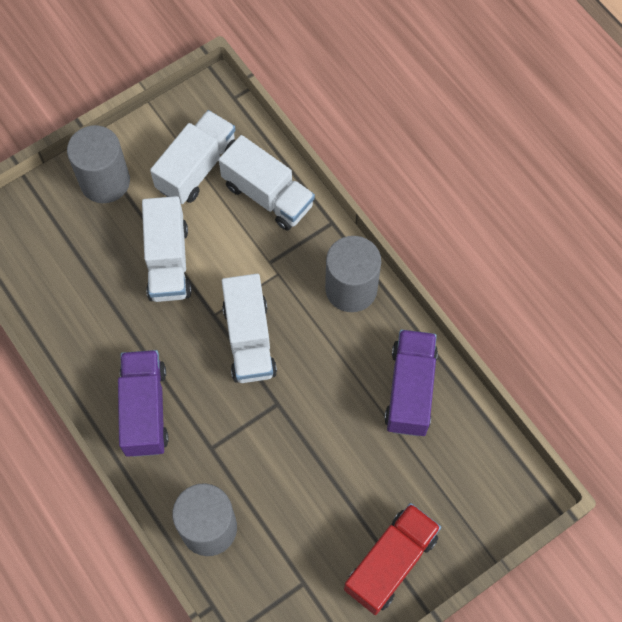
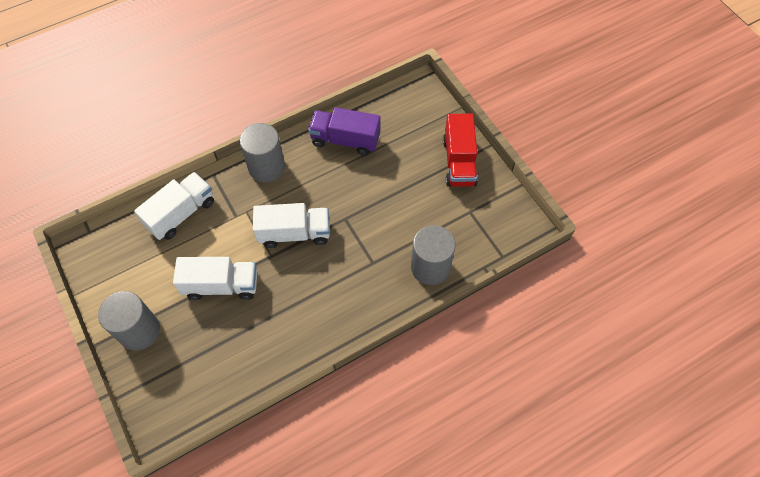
camera: 85 degrees left, 5 degrees down
purple truck [118,350,169,457] -> none
white truck [150,110,236,204] -> none
red truck [344,503,441,615] -> red truck turned 135 degrees counterclockwise [443,114,478,187]

